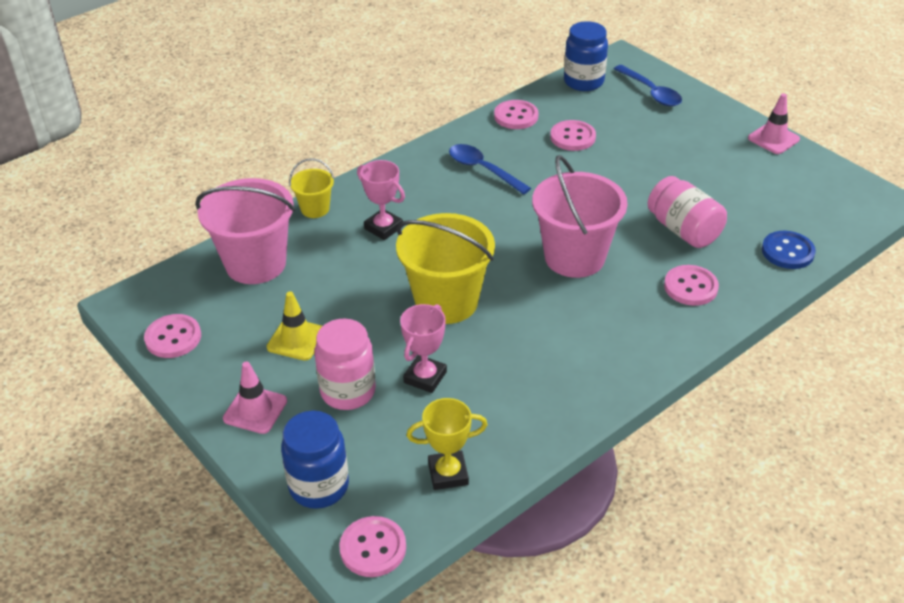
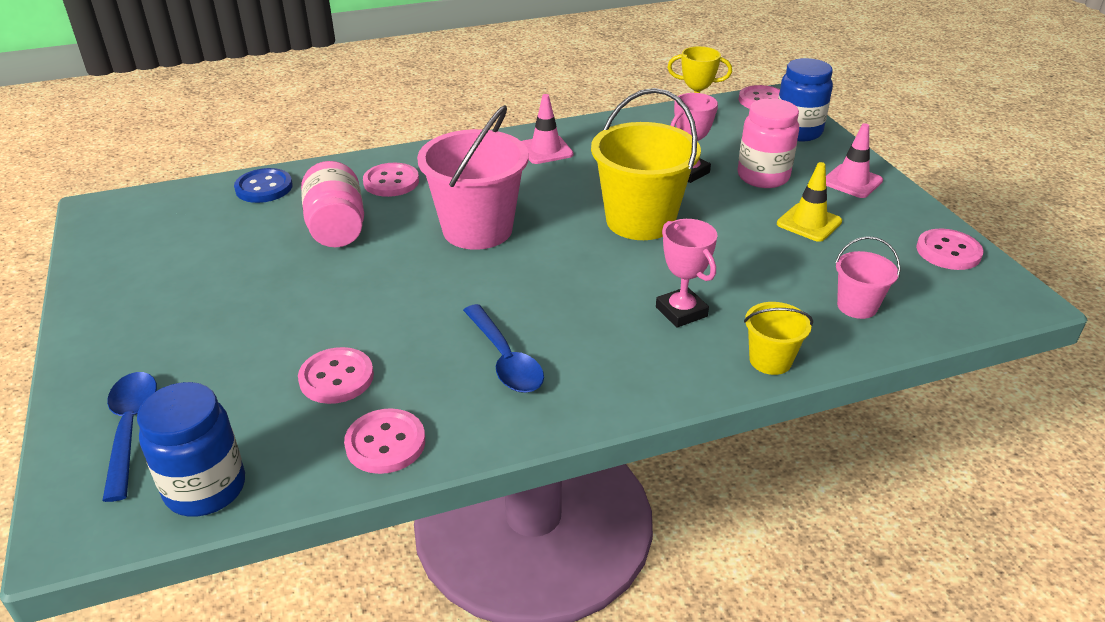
camera: 160 degrees left, 5 degrees down
pink bucket [195,178,295,284] -> pink bucket [835,236,901,319], size x0.50
pink traffic cone [748,93,800,154] -> pink traffic cone moved to [521,94,573,164]

